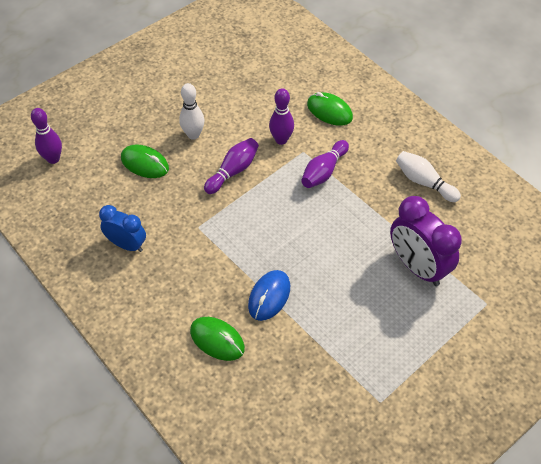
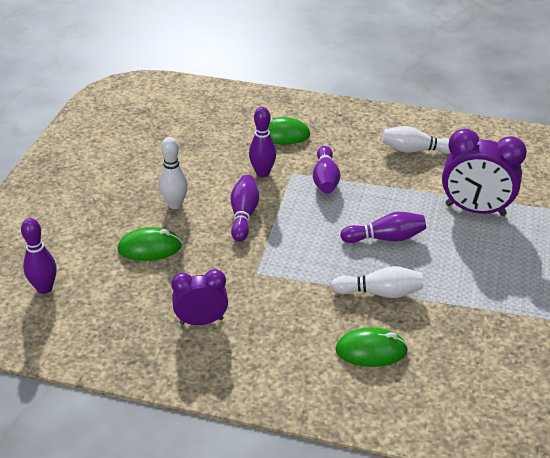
camera: 35 degrees left, 15 degrees down
blue clock [99,205,146,252] -> purple clock [171,269,228,325]
blue mouse [248,270,290,321] -> white bowling pin [331,266,423,298]
none -> purple bowling pin [340,212,426,243]

